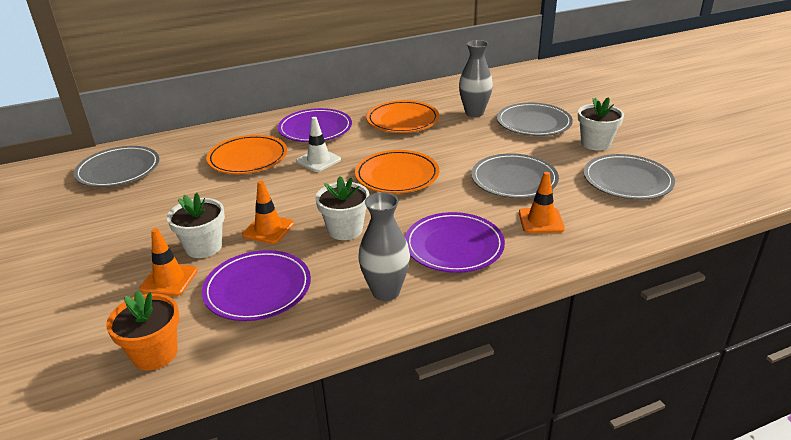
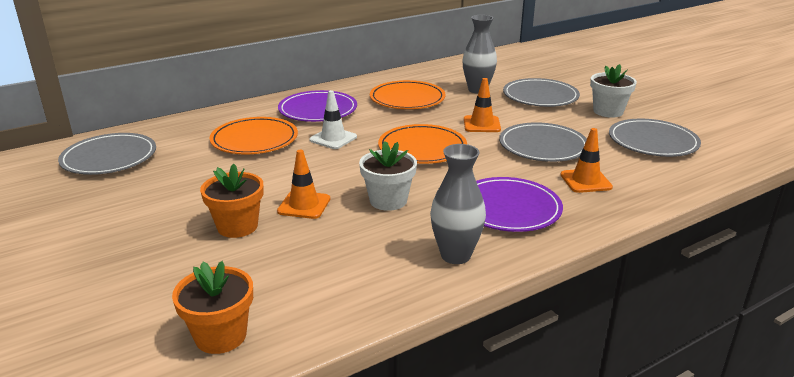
camera: 10 degrees left, 5 degrees down
orange traffic cone [140,228,198,296] -> orange traffic cone moved to [464,78,501,132]
white flower pot [167,193,225,258] -> orange flower pot [200,164,263,238]
purple plate [202,250,311,321] -> none

